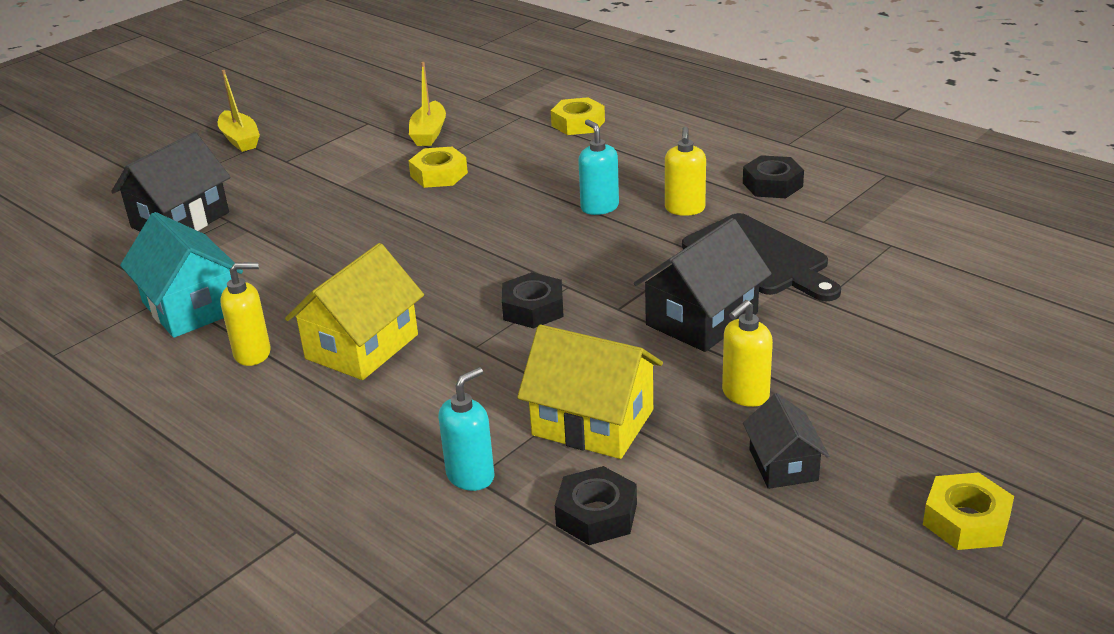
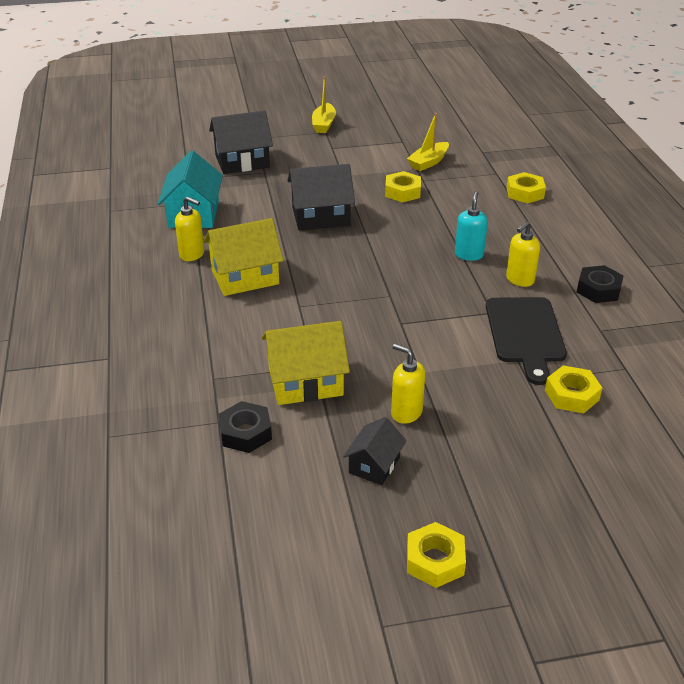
camera: 35 degrees right, 5 degrees up
turquoise soap dispenser [438,367,494,491] -> none
black nut [502,272,564,329] -> none
yellow house [517,325,663,459] -> yellow house turned 75 degrees counterclockwise [262,321,350,405]
black house [634,218,772,352] -> black house moved to [287,164,355,231]
yellow soap dispenser [722,300,773,407] -> yellow soap dispenser turned 45 degrees clockwise [391,344,425,424]
none -> yellow nut [545,365,602,413]

